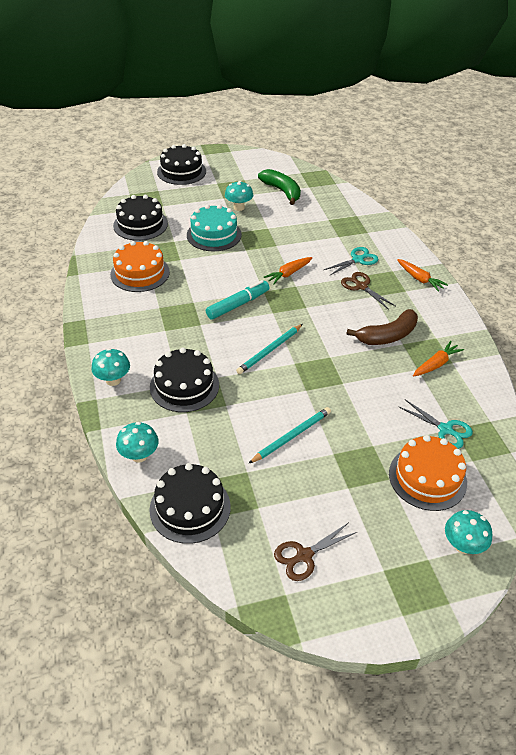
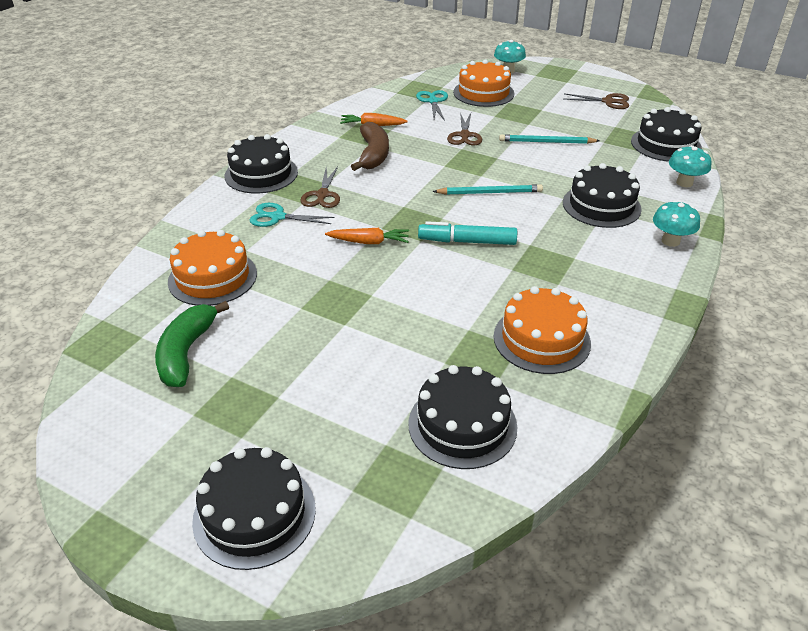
camera: 135 degrees left, 5 degrees down
turquoise cake [187,204,242,251] -> none
turquoise mushroom [225,181,253,211] -> none
brown banana [346,309,418,345] -> brown banana turned 75 degrees clockwise [351,122,389,171]
orange carrot [397,259,448,292] -> black cake [225,134,298,193]
none -> orange cake [168,230,257,306]
none -> brown scissors [447,113,482,146]

